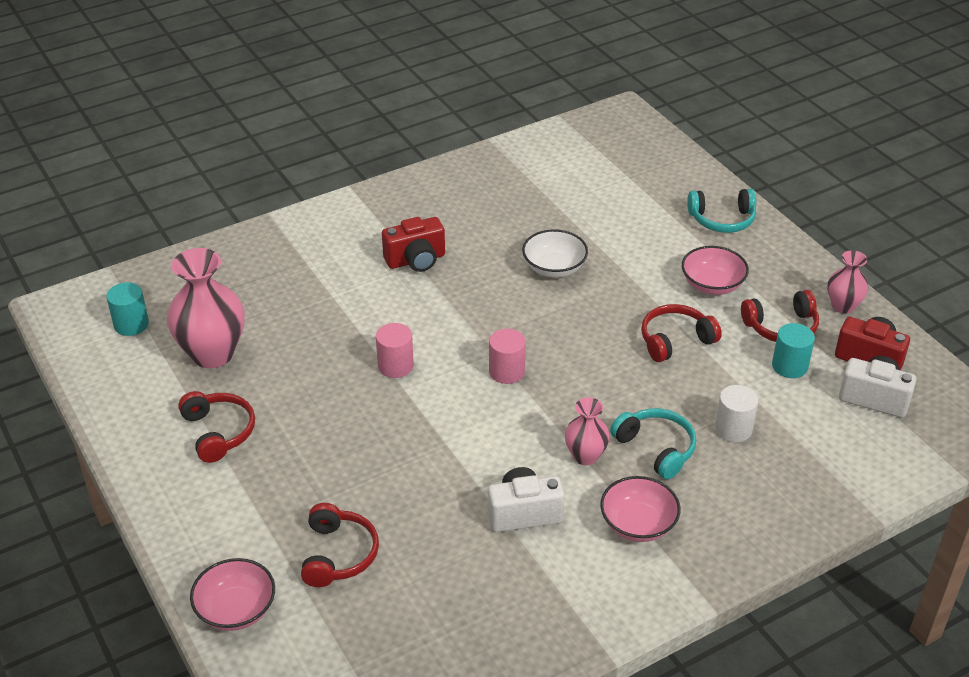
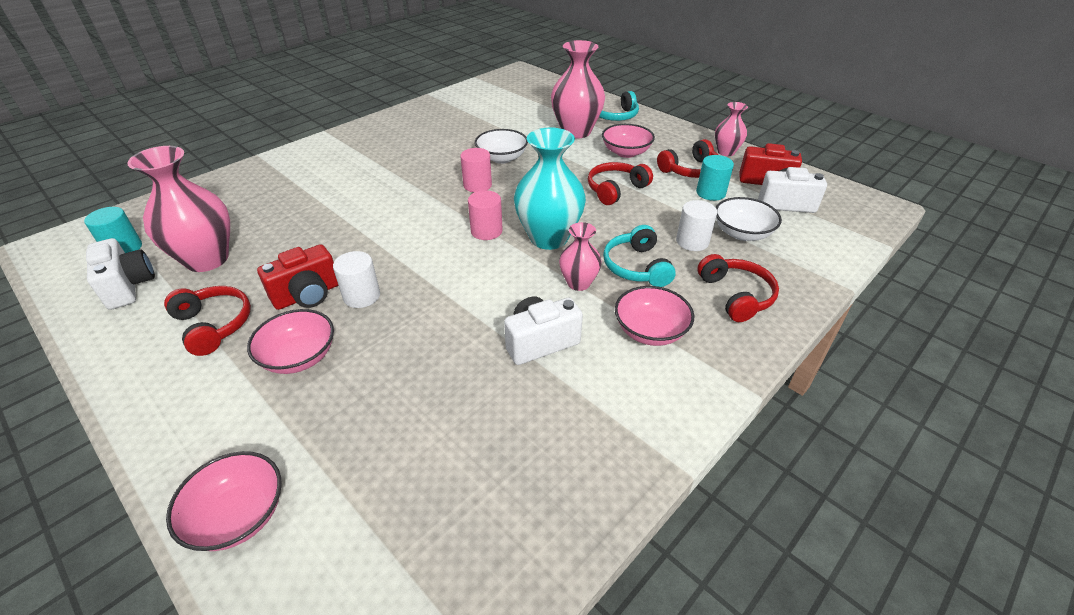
camera: 15 degrees left, 0 degrees up
red headphones [301,503,379,587] -> red headphones moved to [697,254,779,322]
pink cylinder [376,323,414,378] -> pink cylinder moved to [460,148,492,192]
red camera [382,217,445,272] -> red camera moved to [257,244,338,310]
turquoise headphones [610,408,696,479] -> turquoise headphones turned 135 degrees counterclockwise [603,225,676,287]
none -> white camera [86,238,155,310]
none -> pink bowl [247,309,334,374]
none -> white cylinder [333,251,380,308]
none -> turquoise vase [514,127,586,250]
none -> pink vase [551,40,605,139]
none -> white bowl [716,197,782,241]

